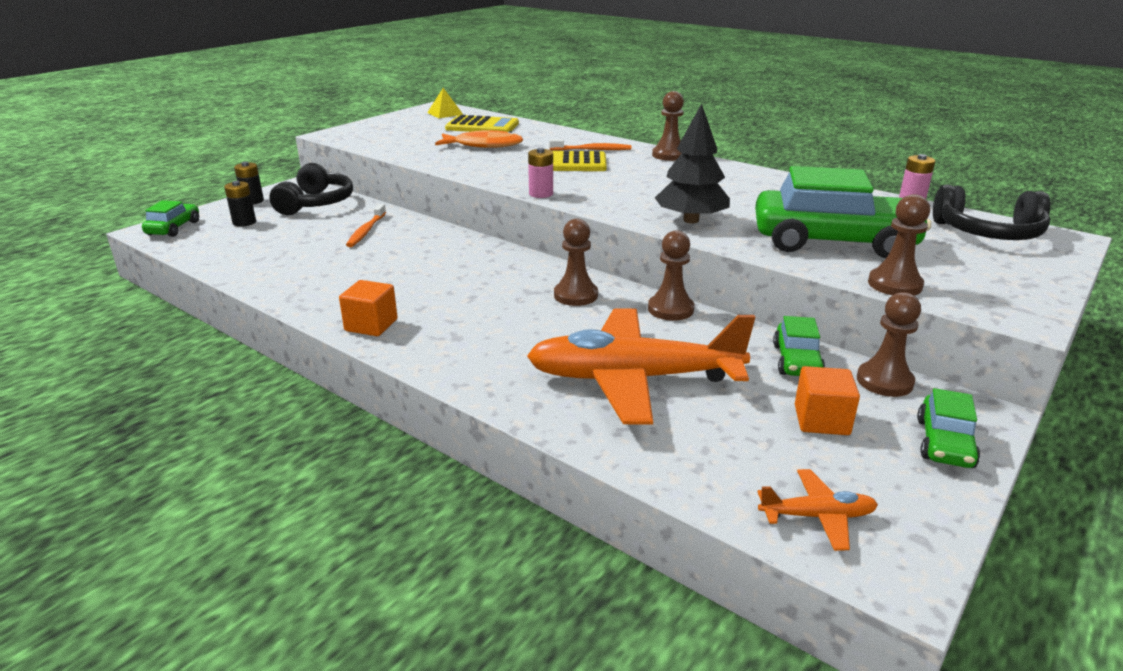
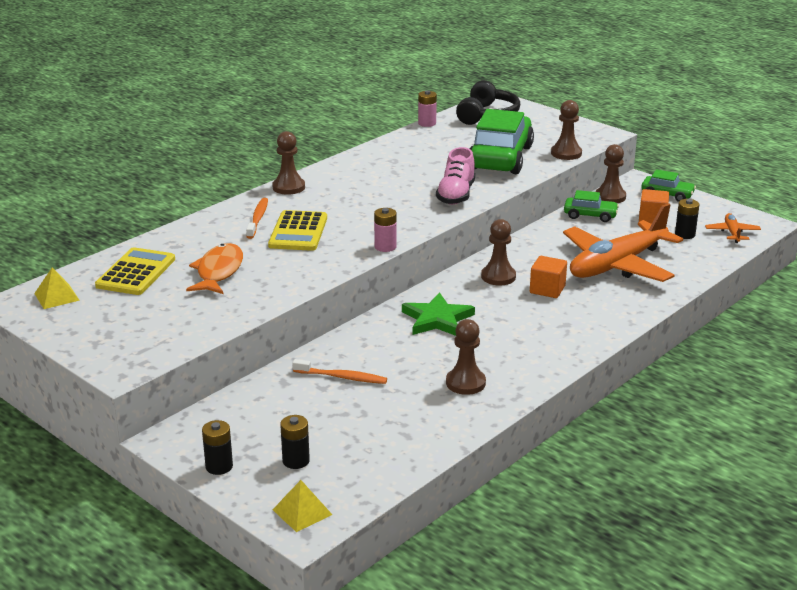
camera: 85 degrees left, 0 degrees up
green car [142,200,199,237] -> yellow pyramid [273,480,332,532]
black headphones [269,163,353,215] -> none
orange cube [339,280,397,336] -> orange cube moved to [530,256,567,298]
orange plane [527,308,755,425] -> orange plane turned 45 degrees clockwise [563,203,683,282]
brown pawn [648,230,694,321] -> brown pawn moved to [446,319,486,395]
black tree [655,103,730,223] -> pink shoe [436,147,475,205]
none -> green star [402,292,475,336]
none -> black battery [675,199,700,239]

